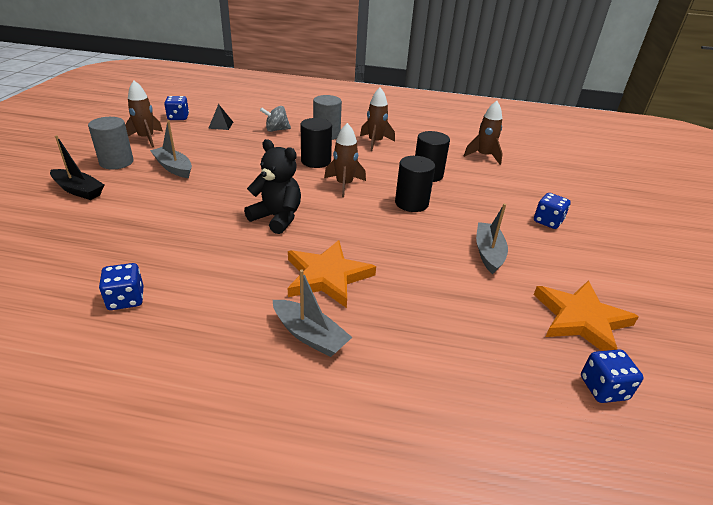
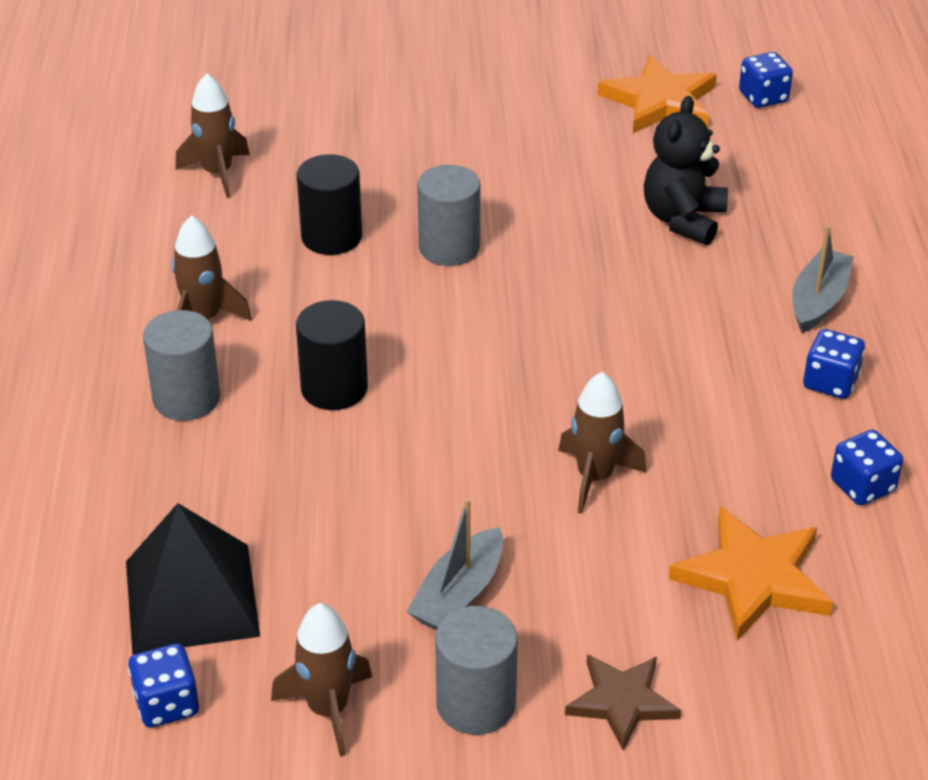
camera: 100 degrees left, 5 degrees up
black boat [50,135,104,200] -> brown star [565,654,681,751]
black pyramid [208,104,233,130] -> black pyramid [126,503,260,655], size x2.21
black teddy bear [244,139,301,234] -> black teddy bear moved to [644,96,728,245]
grey spinning top [260,106,291,132] -> none
orange star [288,240,376,308] -> orange star moved to [668,507,833,641]
brown rocket [324,123,366,197] -> brown rocket moved to [558,372,647,514]
black cylinder [395,156,435,212] -> grey cylinder [417,165,481,266]
grey boat [476,204,508,274] -> none
blue dice [534,193,571,229] -> blue dice moved to [803,329,865,399]

